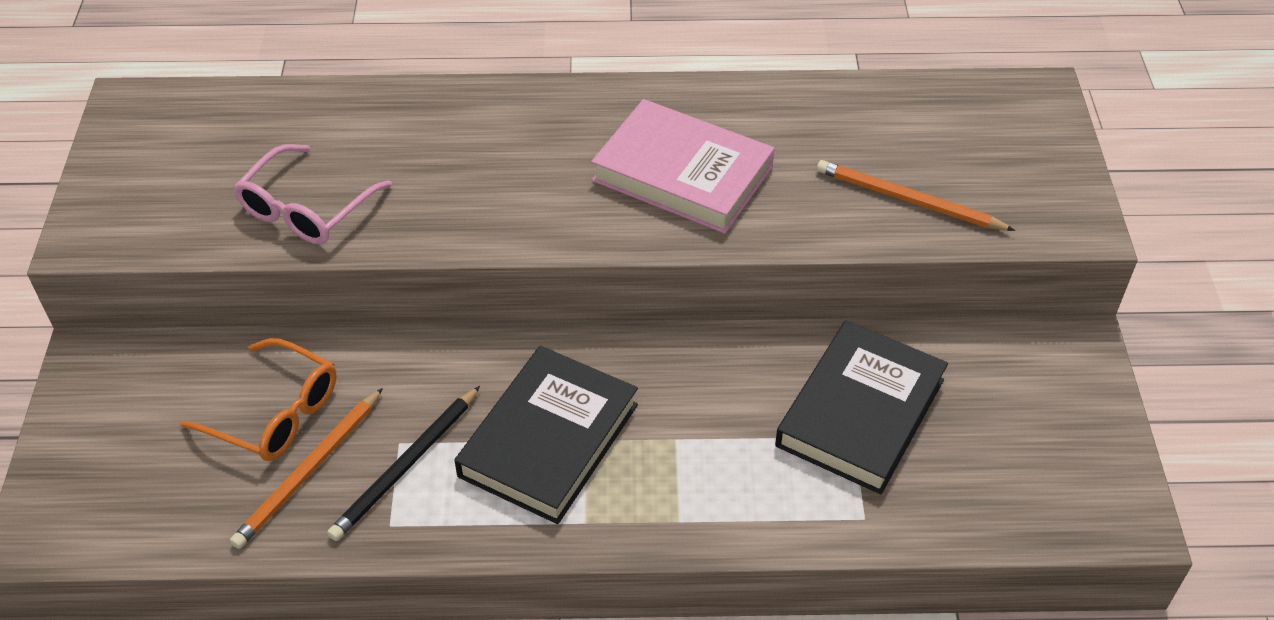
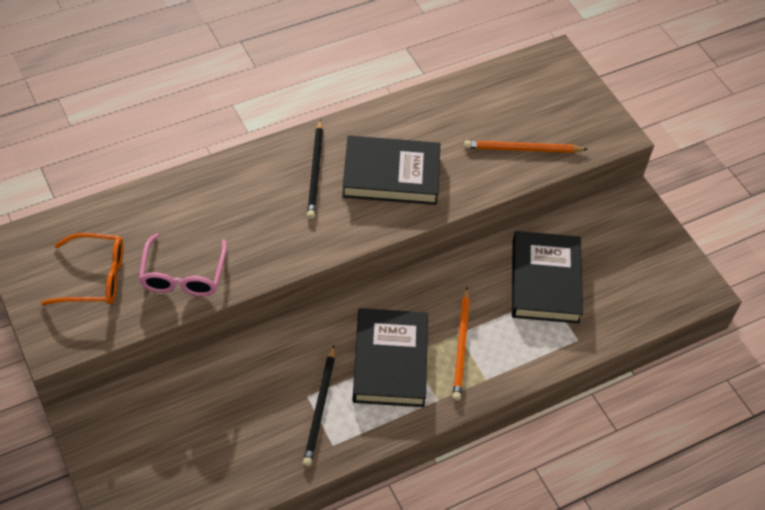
camera: 30 degrees left, 5 degrees up
orange glasses [180,338,337,461] -> orange glasses moved to [41,233,123,305]
orange pencil [230,388,383,549] -> orange pencil moved to [453,287,470,401]
pink book [591,99,775,234] -> black book [342,136,440,205]
none -> black pencil [307,119,323,219]

